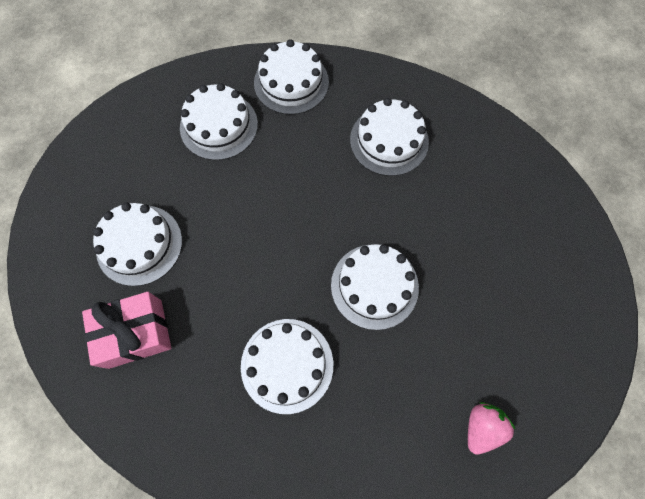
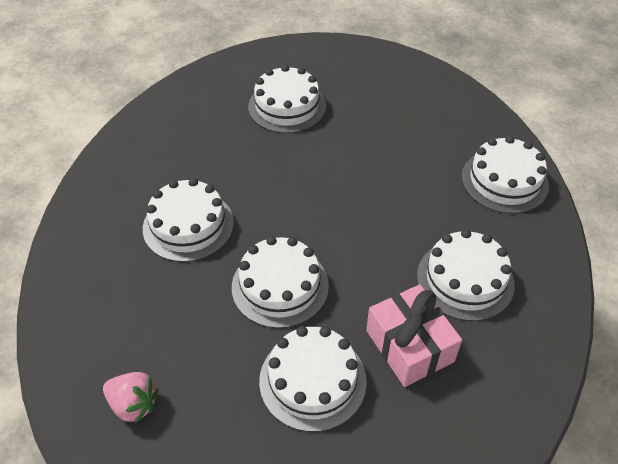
camera: 80 degrees right, 20 degrees down
pink gift [82,292,171,369] -> pink gift moved to [366,284,462,387]
white cake [180,83,258,160] -> white cake moved to [259,326,367,432]

